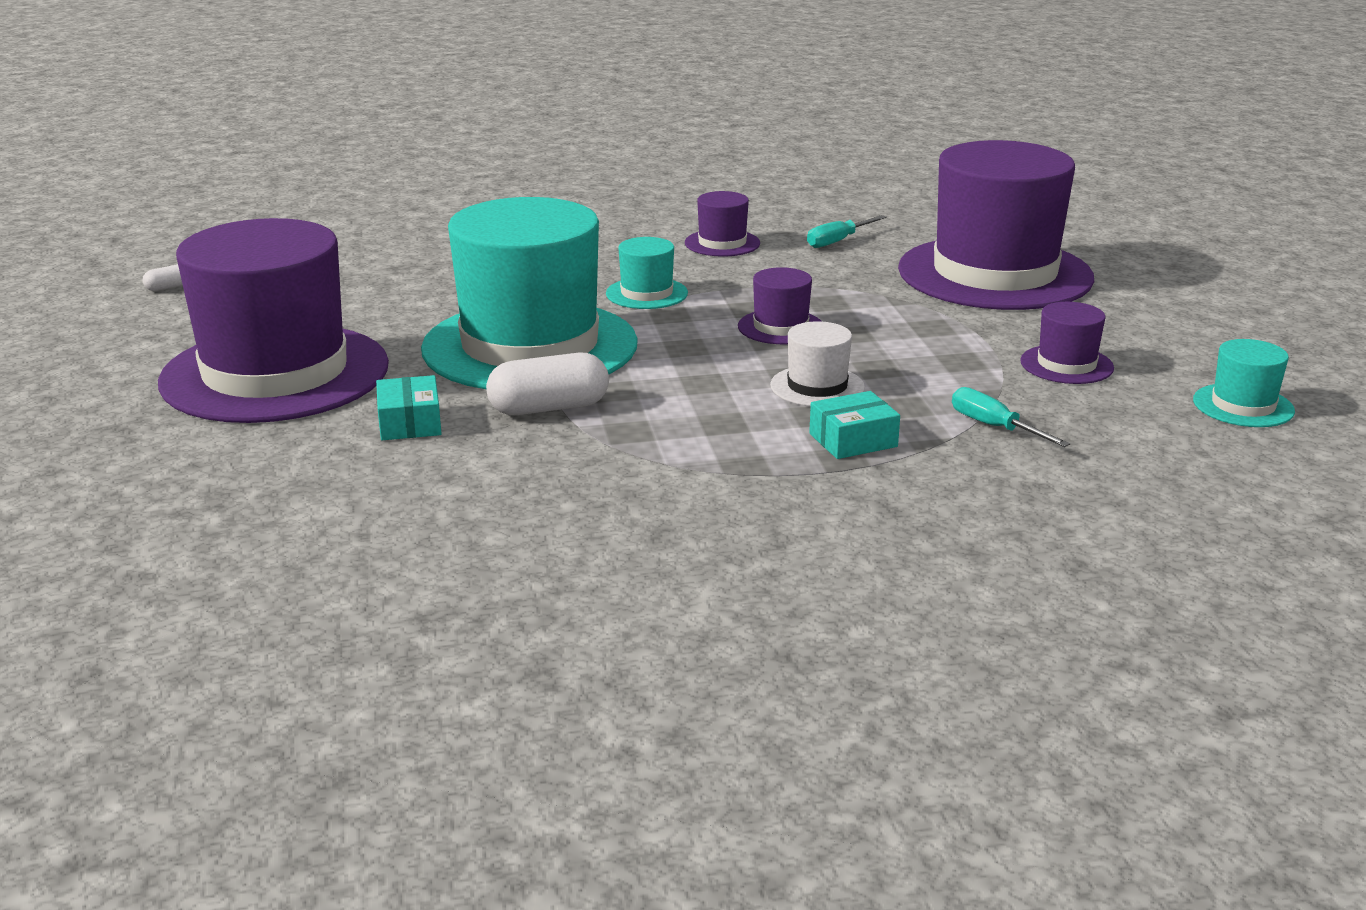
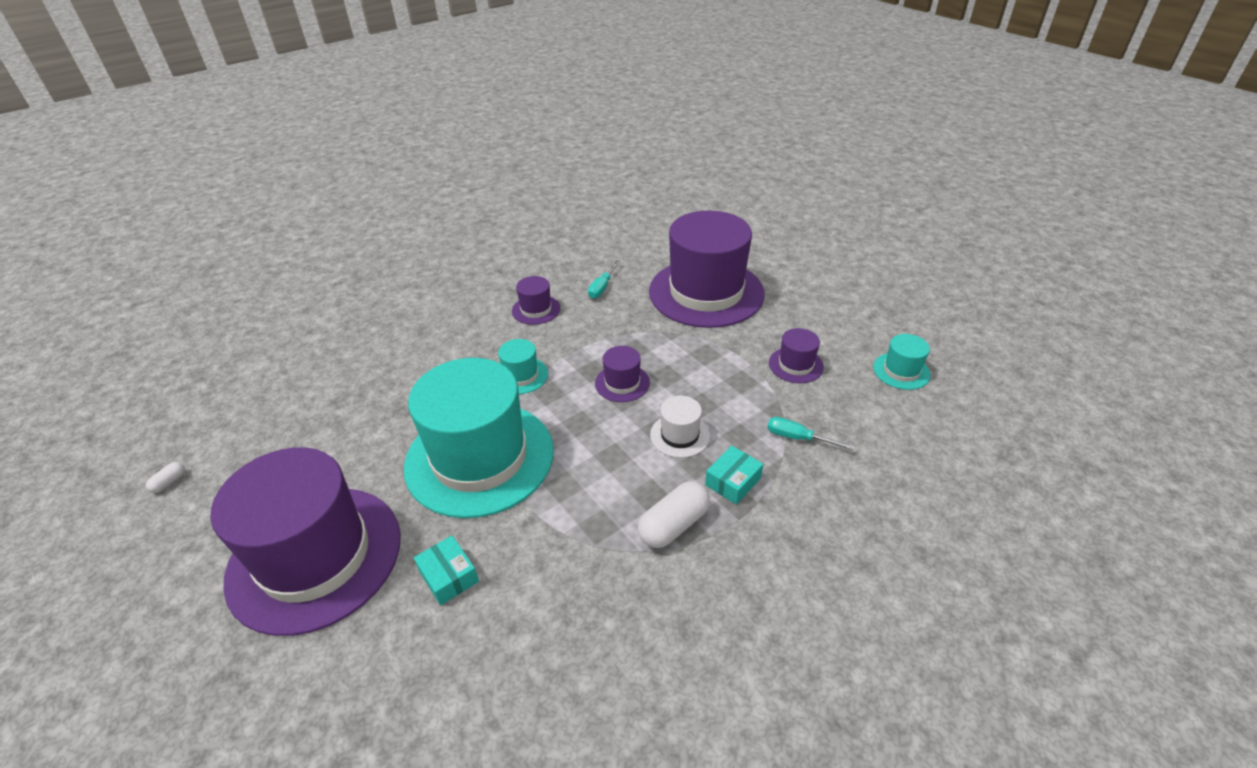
camera: 25 degrees left, 15 degrees up
white capsule [486,353,609,415] -> white capsule moved to [638,481,710,548]

